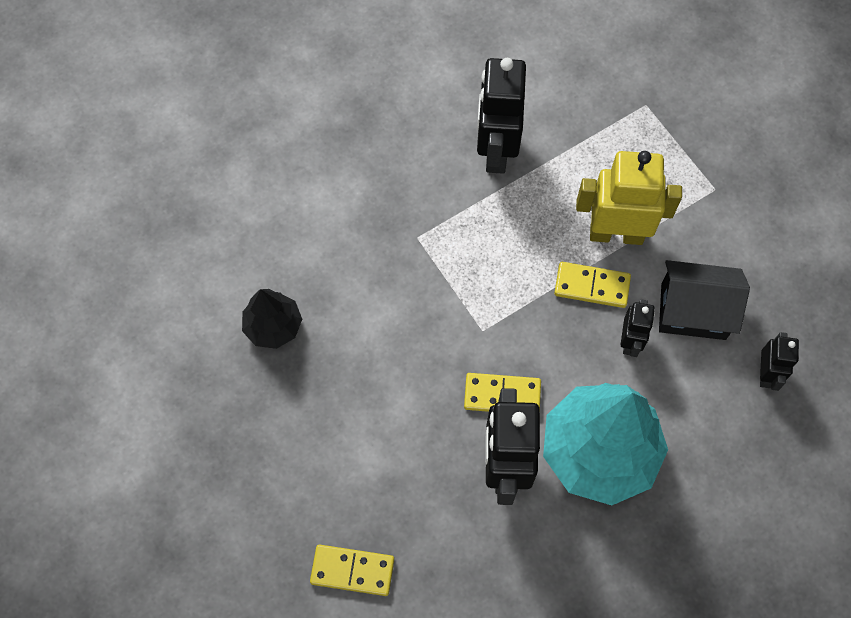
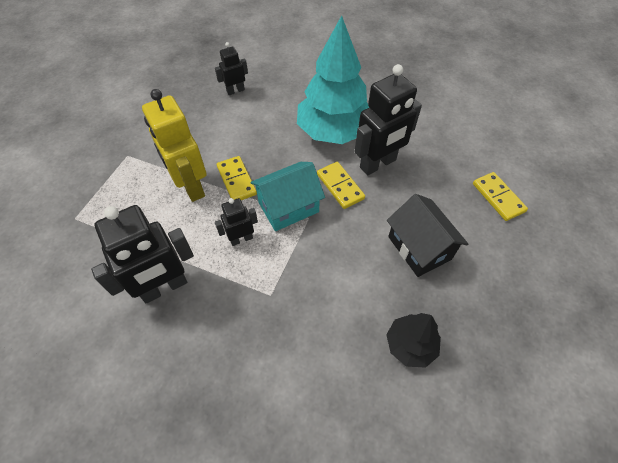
camera: 125 degrees left, 10 degrees down
black robot [621,299,655,357] -> black robot moved to [215,198,258,246]
black house [659,260,750,340] -> black house moved to [387,194,468,277]
none -> turquoise house [250,162,325,231]

